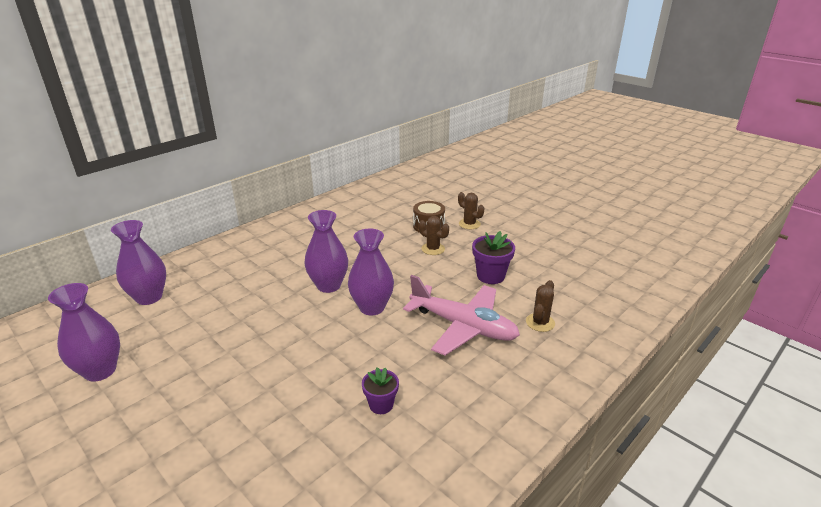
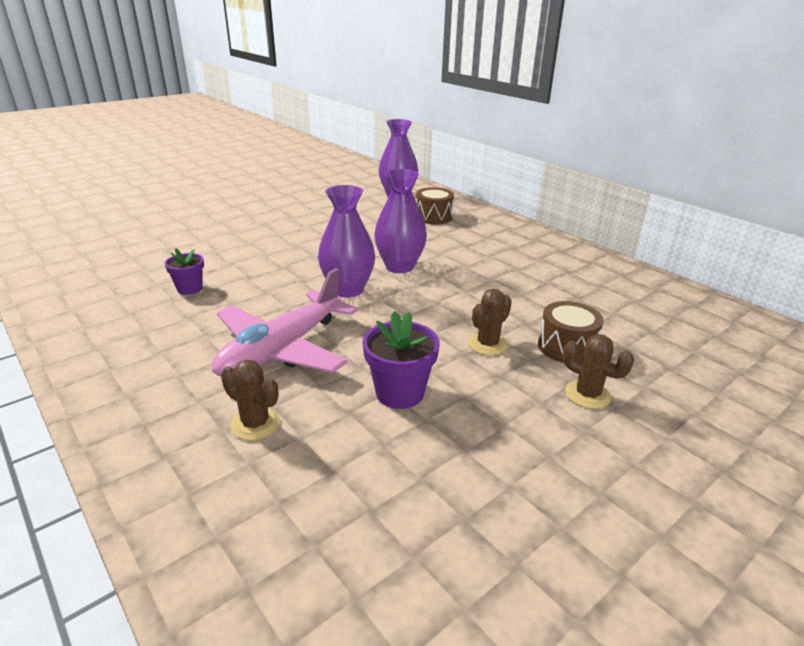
camera: 95 degrees right, 0 degrees up
purple vase [48,283,120,382] -> none
brown cactus [458,192,484,229] -> brown cactus turned 75 degrees clockwise [563,334,634,409]
none -> brown drum [416,187,454,225]

